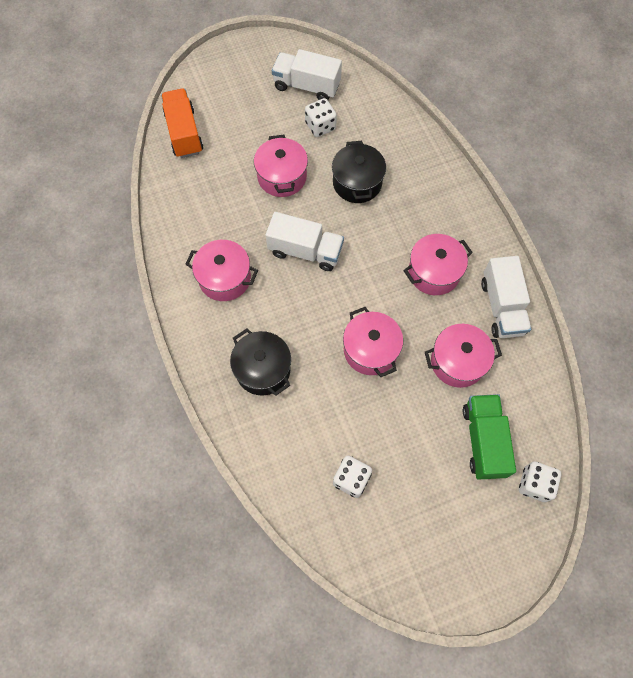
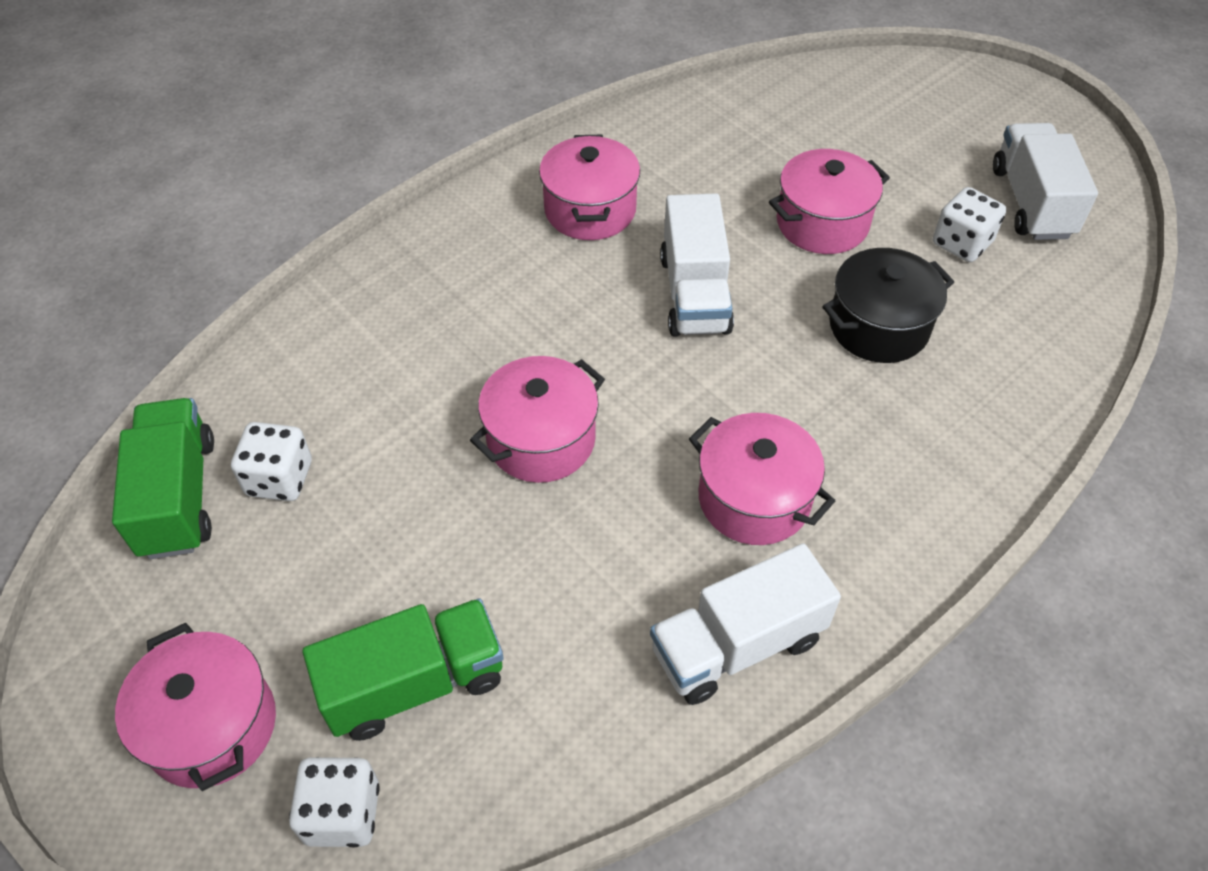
camera: 70 degrees right, 15 degrees down
orange truck [161,88,203,158] -> none
black pot [230,329,291,396] -> none
pink pot [425,324,502,388] -> pink pot moved to [115,623,276,791]
none -> green truck [112,398,214,559]

